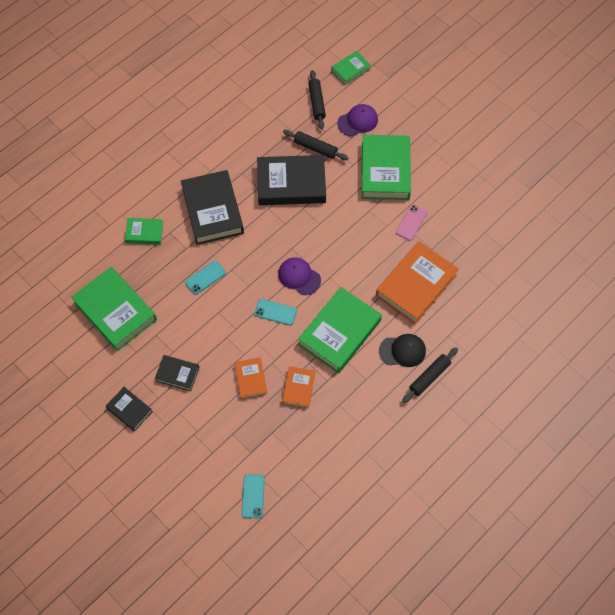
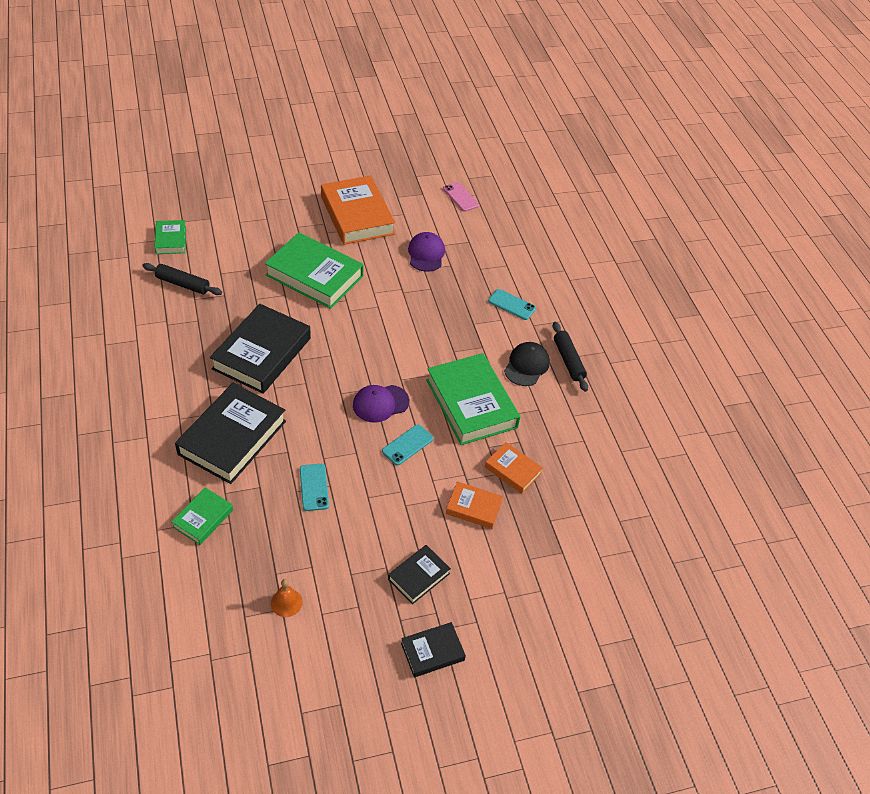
camera: 65 degrees left, 15 degrees down
green book [71,267,157,351] -> orange bell [271,579,302,617]
black book [181,170,244,245] -> black book turned 75 degrees counterclockwise [175,383,286,484]
turquoise phone [242,474,265,518] -> turquoise phone moved to [488,289,536,320]
black rolling pin [283,130,348,160] -> none
purple cap [337,104,378,136] -> purple cap moved to [408,232,445,272]
orange book [376,241,459,325] -> orange book moved to [321,176,395,245]
pink phone [396,204,428,241] -> pink phone moved to [443,182,479,212]

